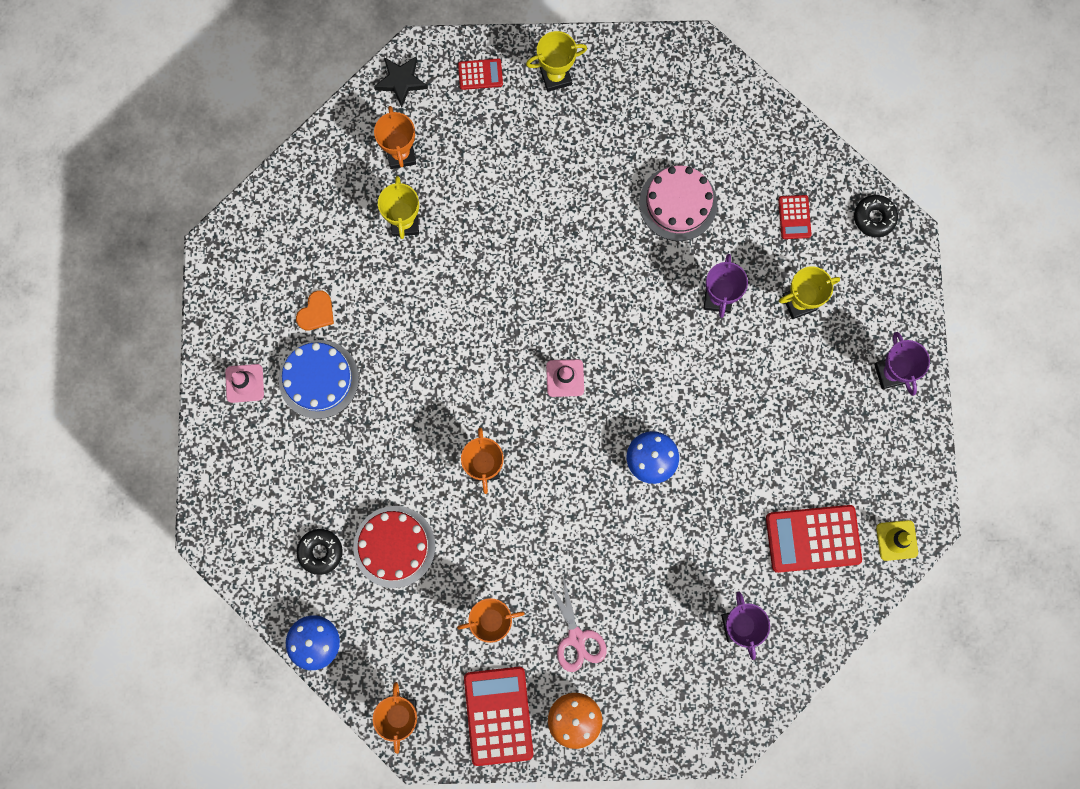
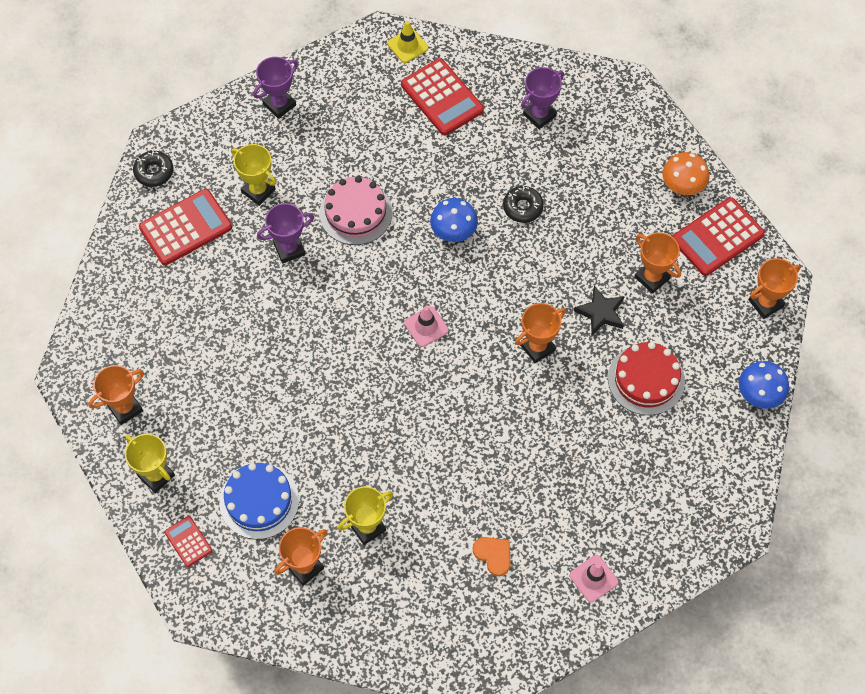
camera: 120 degrees left, 15 degrees down
blue cake [279,340,359,419] -> blue cake moved to [219,463,299,539]
orange heart [296,290,334,330] -> orange heart turned 45 degrees clockwise [473,537,510,576]
black donut [296,529,343,575] -> black donut moved to [503,186,544,223]
black star [374,56,428,107] -> black star moved to [574,286,624,335]
pink scissors [546,572,607,672] -> none
pink cake [639,166,717,241] -> pink cake moved to [319,176,393,245]
red calculator [778,195,812,239] -> red calculator [139,189,232,265], size x1.94
none -> orange trophy [88,365,144,425]

